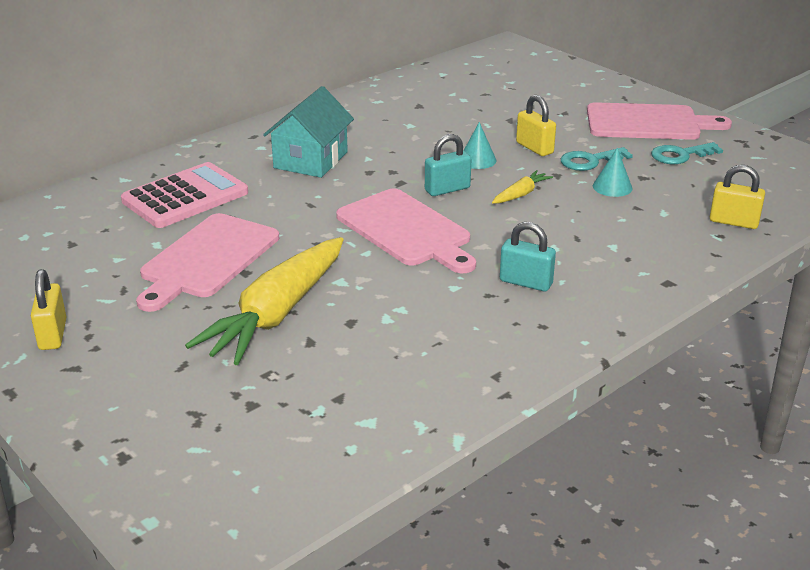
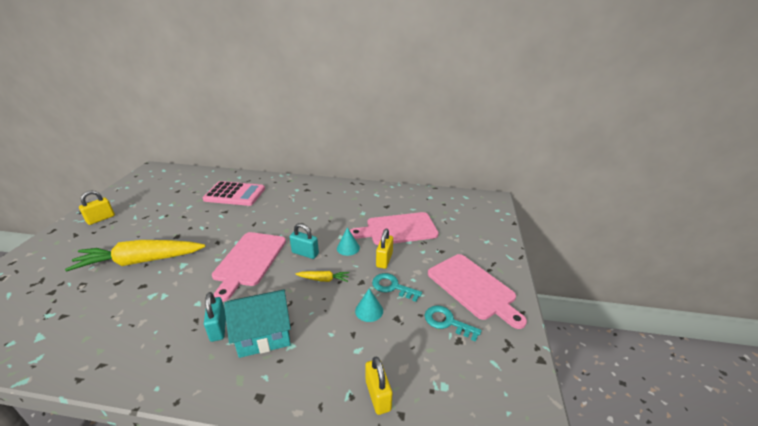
camera: 50 degrees right, 0 degrees up
pink cutting board [136,213,279,312] -> pink cutting board moved to [350,212,439,245]
turquoise house [263,86,354,178] -> turquoise house moved to [224,289,291,358]

